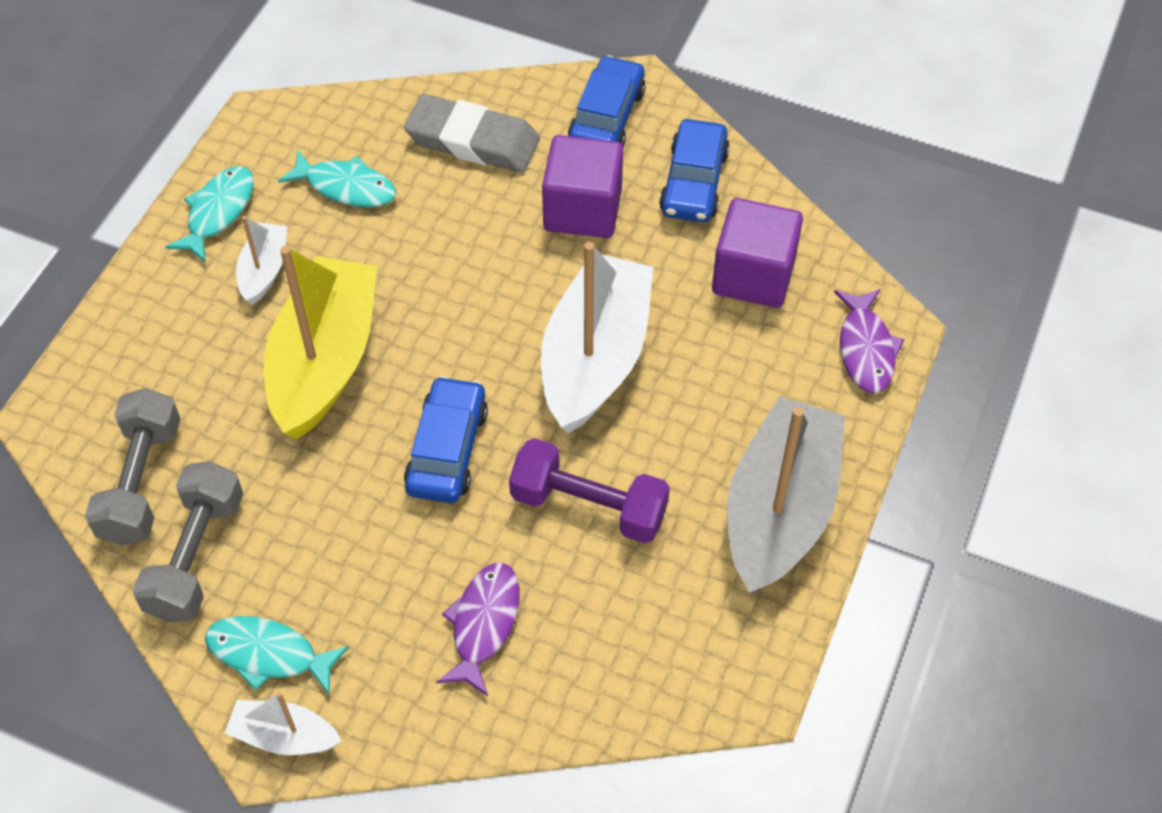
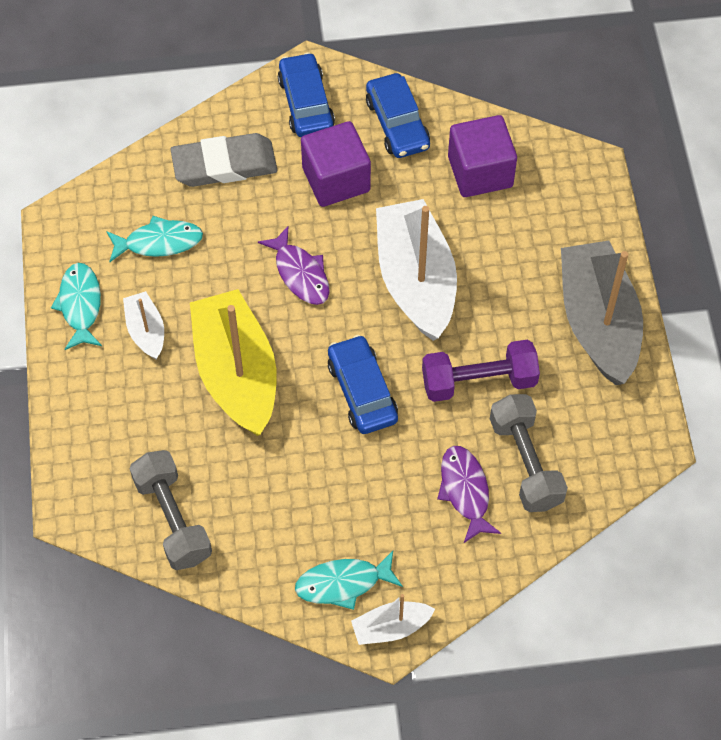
camera: 30 degrees left, 5 degrees up
grey dumbbell [133,461,243,622] -> grey dumbbell moved to [490,394,568,512]
purple fish [834,289,904,394] -> purple fish moved to [258,226,330,305]

